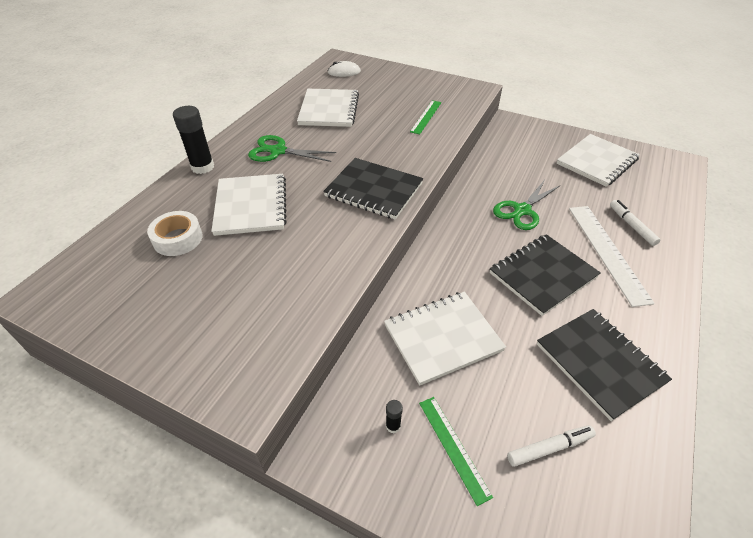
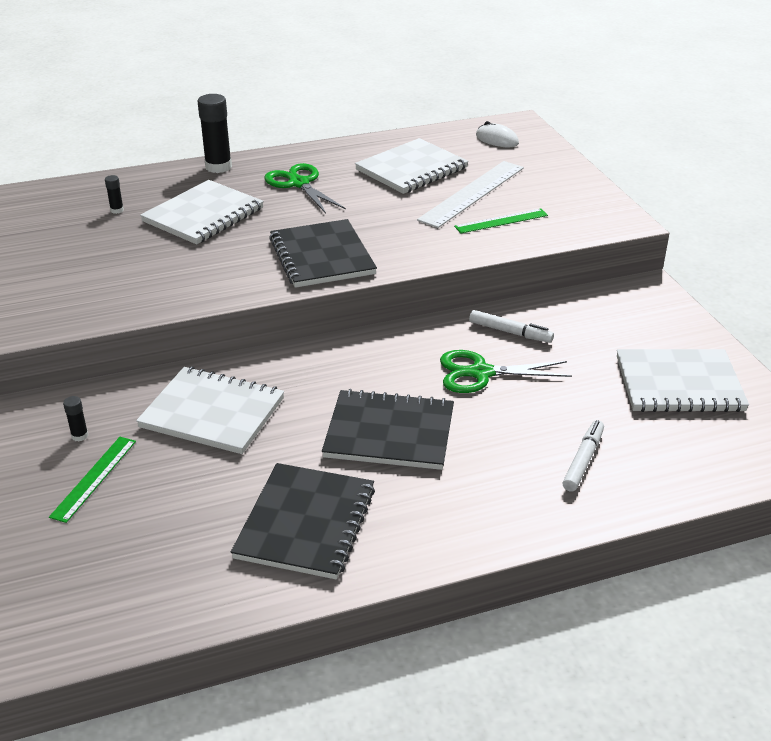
camera: 45 degrees right, 10 degrees down
white tape [147,211,203,256] -> black glue stick [105,175,124,214]
white marker [507,425,596,467] -> white marker moved to [469,310,554,343]
white ruler [569,206,655,307] -> white ruler moved to [417,161,524,228]

